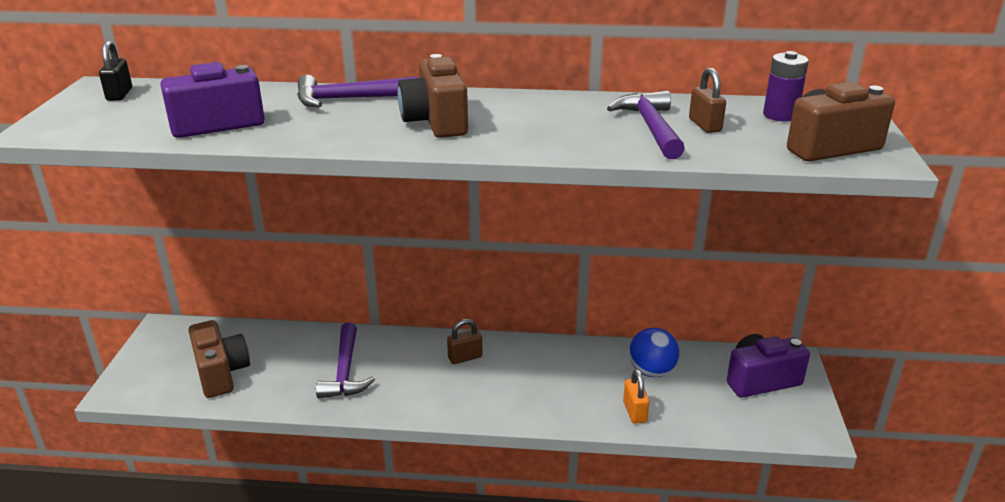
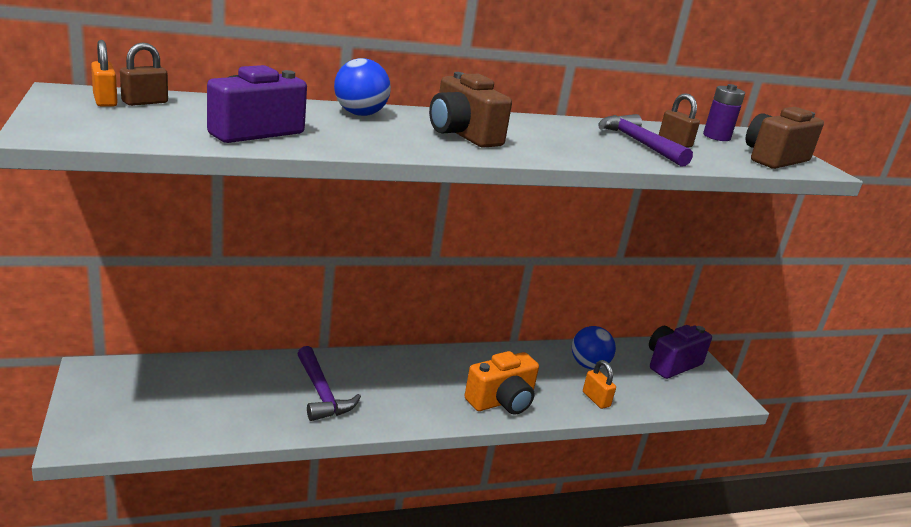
camera: 25 degrees left, 5 degrees down
black padlock [99,41,132,101] -> orange padlock [91,40,118,107]
brown camera [189,320,250,398] -> none
purple hammer [297,75,417,107] -> blue ball [334,58,391,116]
brown padlock [447,319,483,364] -> brown padlock moved to [120,42,168,106]
none -> orange camera [465,351,539,415]

